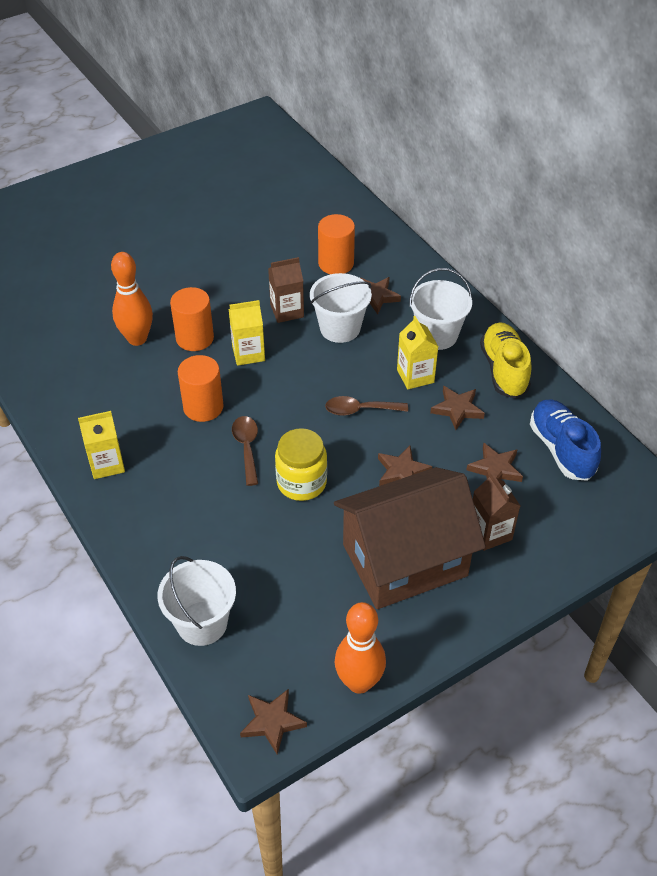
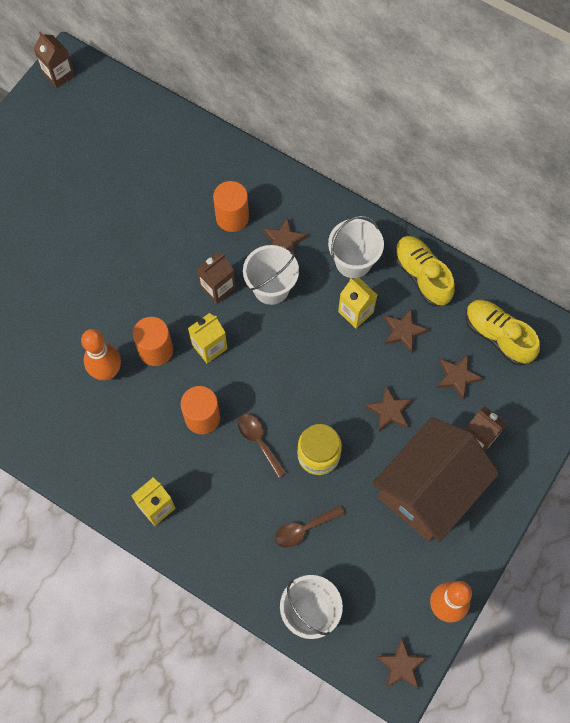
camera: 25 degrees left, 20 degrees up
brown spoon [325,396,408,416] -> brown spoon moved to [275,505,345,548]
blue shoe [530,399,601,481] -> yellow shoe [466,300,540,366]
none -> brown carton [33,32,75,88]

